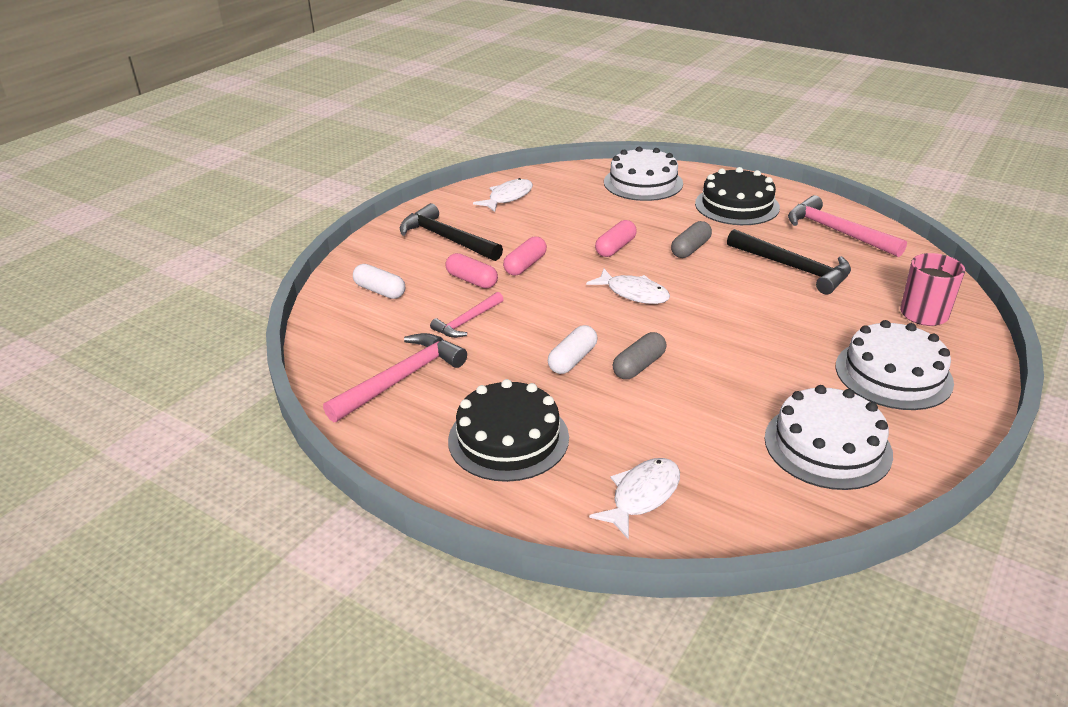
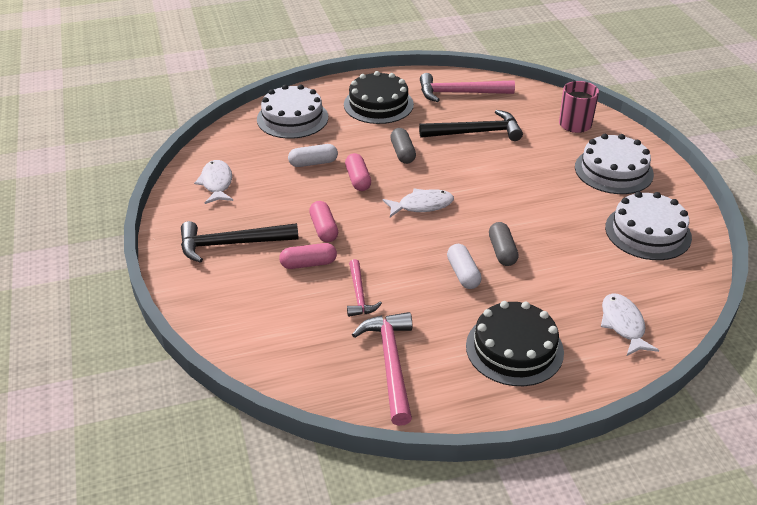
camera: 50 degrees left, 5 degrees up
white capsule [353,264,405,299] -> white capsule moved to [288,144,338,167]

